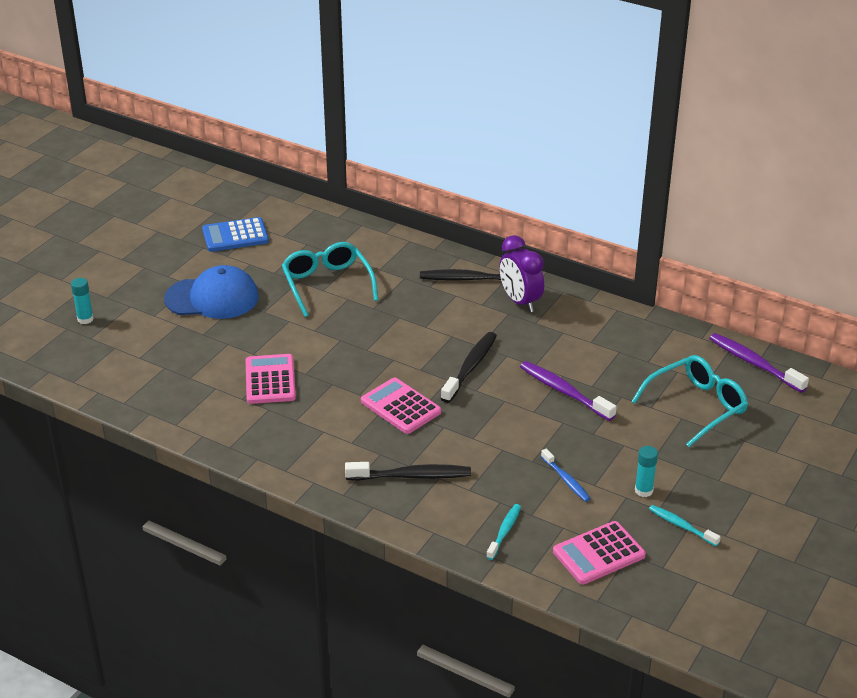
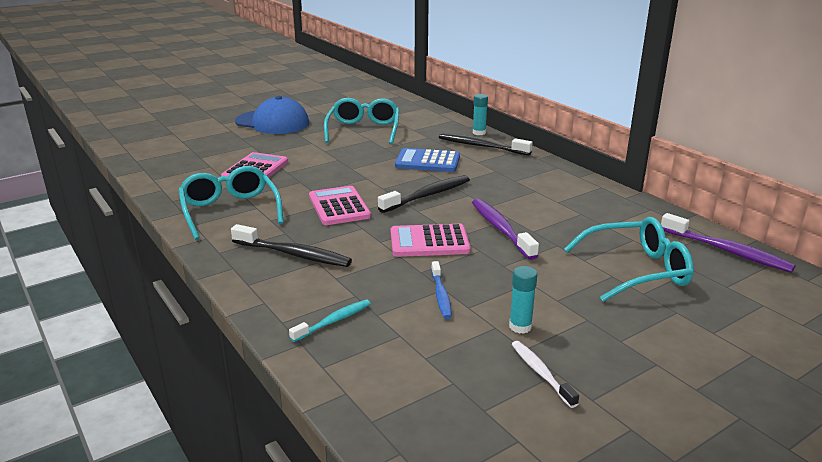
camera: 25 degrees right, 10 degrees down
turquoise glue stick [71,278,94,324] -> turquoise glue stick moved to [473,94,488,135]
blue calculator [202,217,269,252] -> blue calculator moved to [395,148,460,172]
purple clock [499,235,544,312] -> none
pink calculator [553,521,646,585] -> pink calculator moved to [391,224,471,257]
turquoise toothbrush [649,505,721,546] -> white toothbrush [512,341,579,408]
purple toothbrush [709,333,809,393] -> purple toothbrush turned 150 degrees clockwise [661,213,796,273]
none -> turquoise glasses [178,166,284,240]

